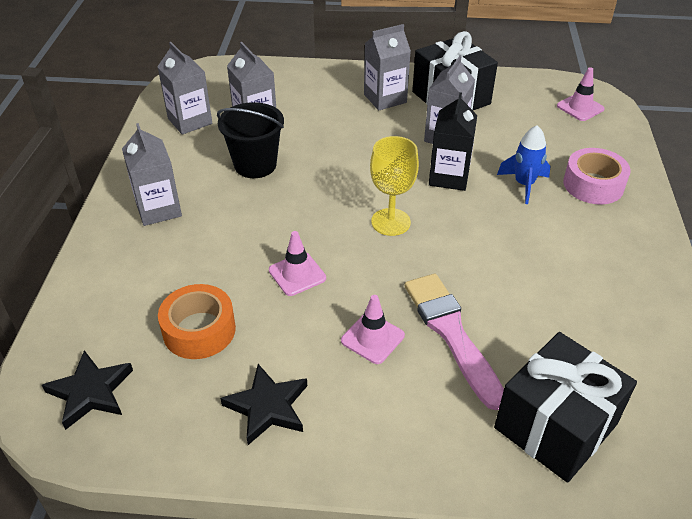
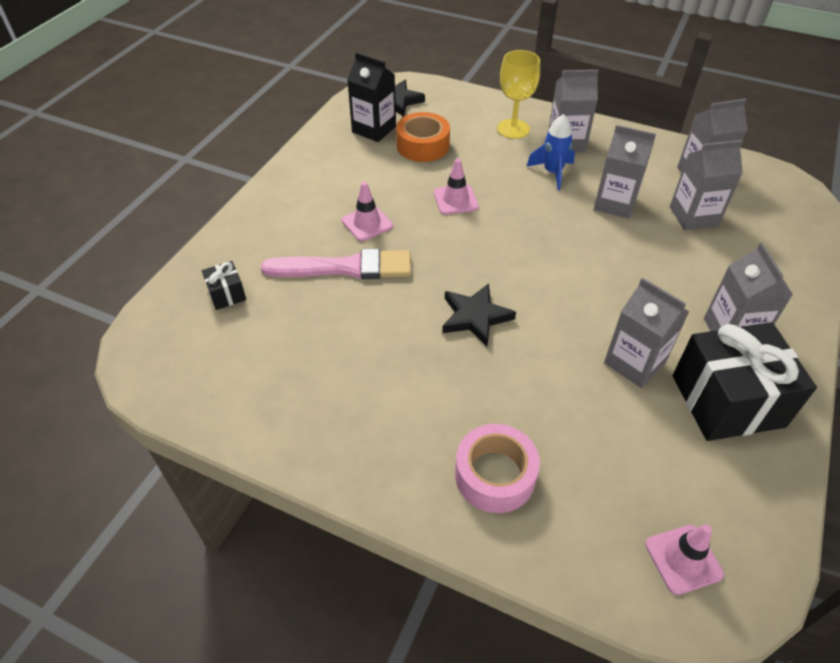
camera: 110 degrees right, 5 degrees up
black bucket [217,102,284,178] -> grey carton [594,125,656,219]
black star [220,364,307,445] -> black star moved to [442,283,516,346]
yellow goblet [370,136,419,236] -> yellow goblet moved to [497,50,540,139]
black carton [429,92,477,191] -> black carton moved to [347,52,396,142]
black gift [494,332,637,483] -> black gift [202,261,246,310], size x0.44
blue rocket [497,125,551,204] -> blue rocket moved to [526,114,575,190]

